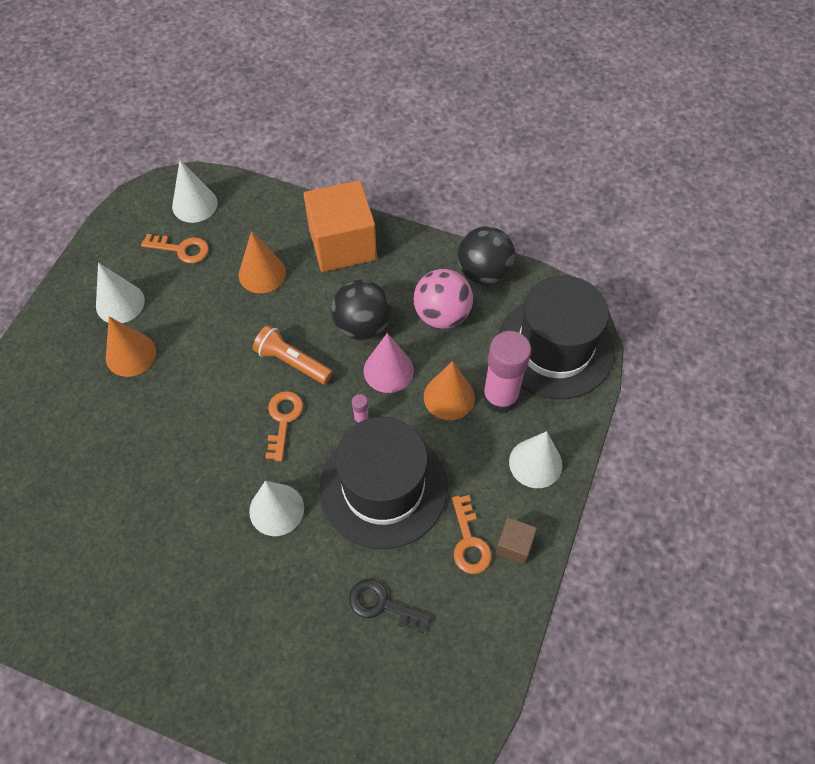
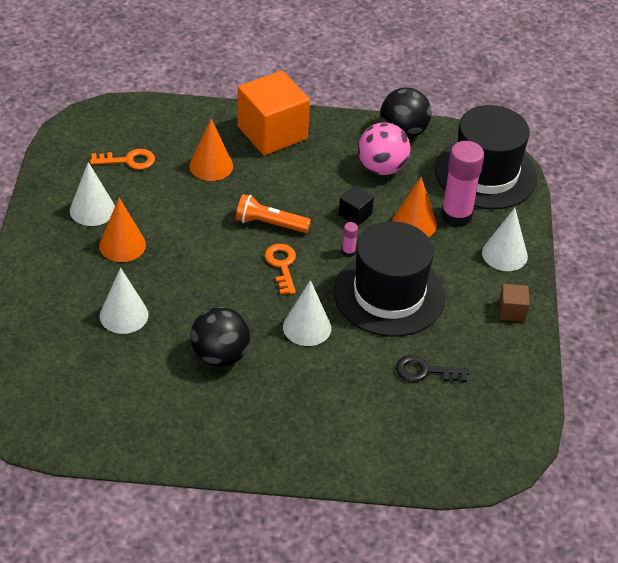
camera: 20 degrees left, 15 degrees down
white cone [172,160,218,223] -> white cone moved to [100,268,149,334]
black ball [331,280,391,340] -> black ball moved to [190,307,250,367]
pink cone [364,333,414,393] -> black cube [338,186,374,226]
orange key [452,495,492,574] -> none

